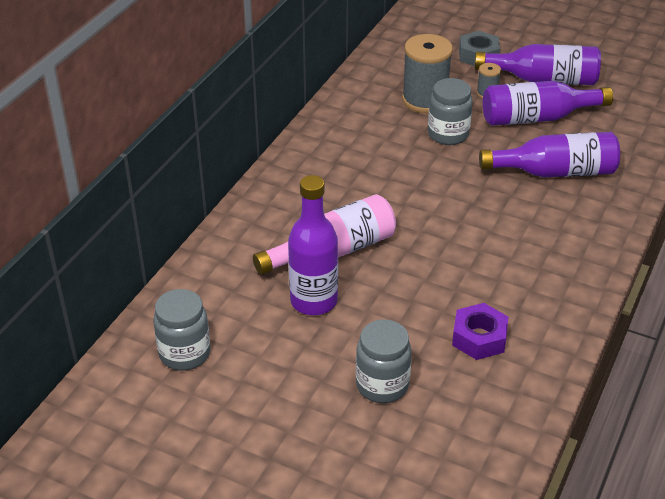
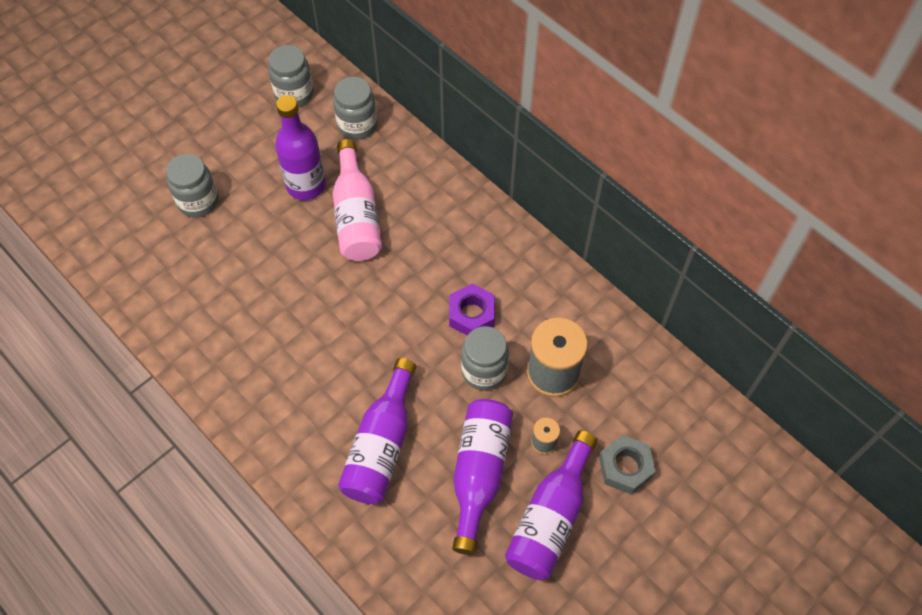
camera: 110 degrees right, 20 degrees up
purple nut [452,303,508,360] -> purple nut moved to [449,283,495,335]
none -> grey jar [333,77,377,140]

